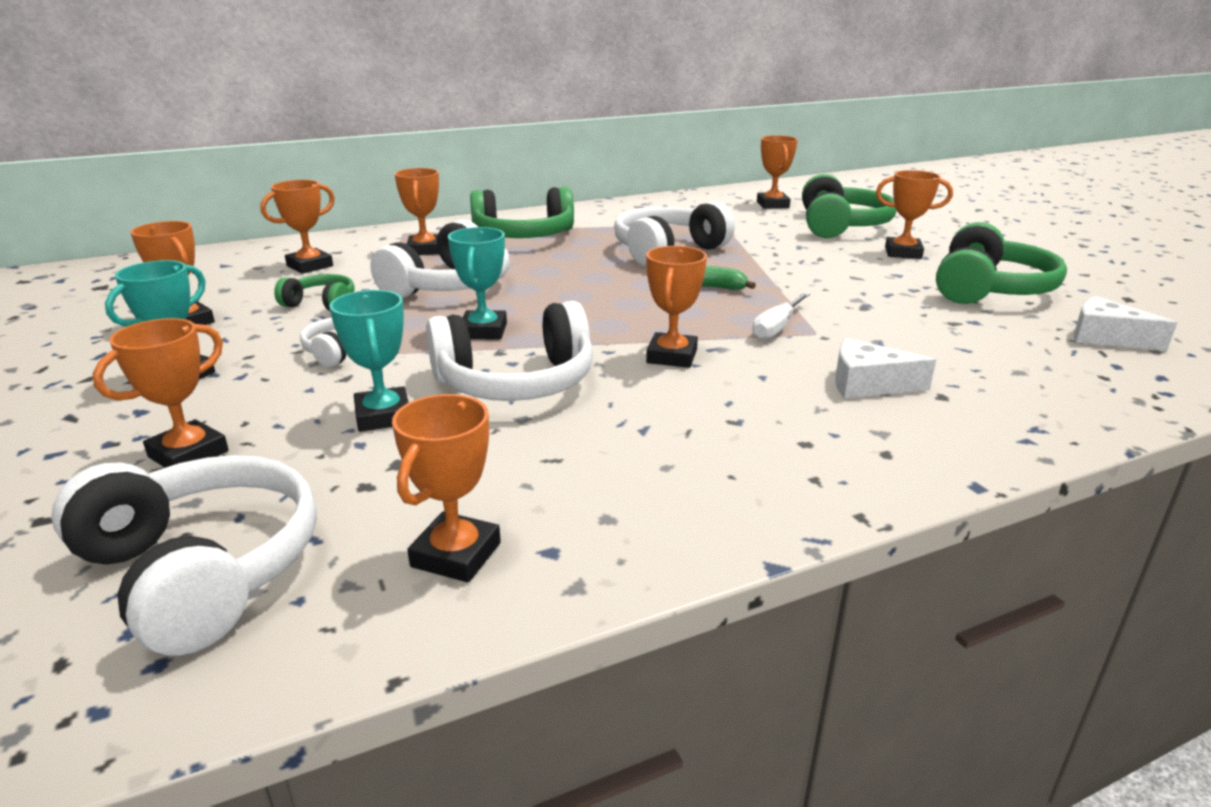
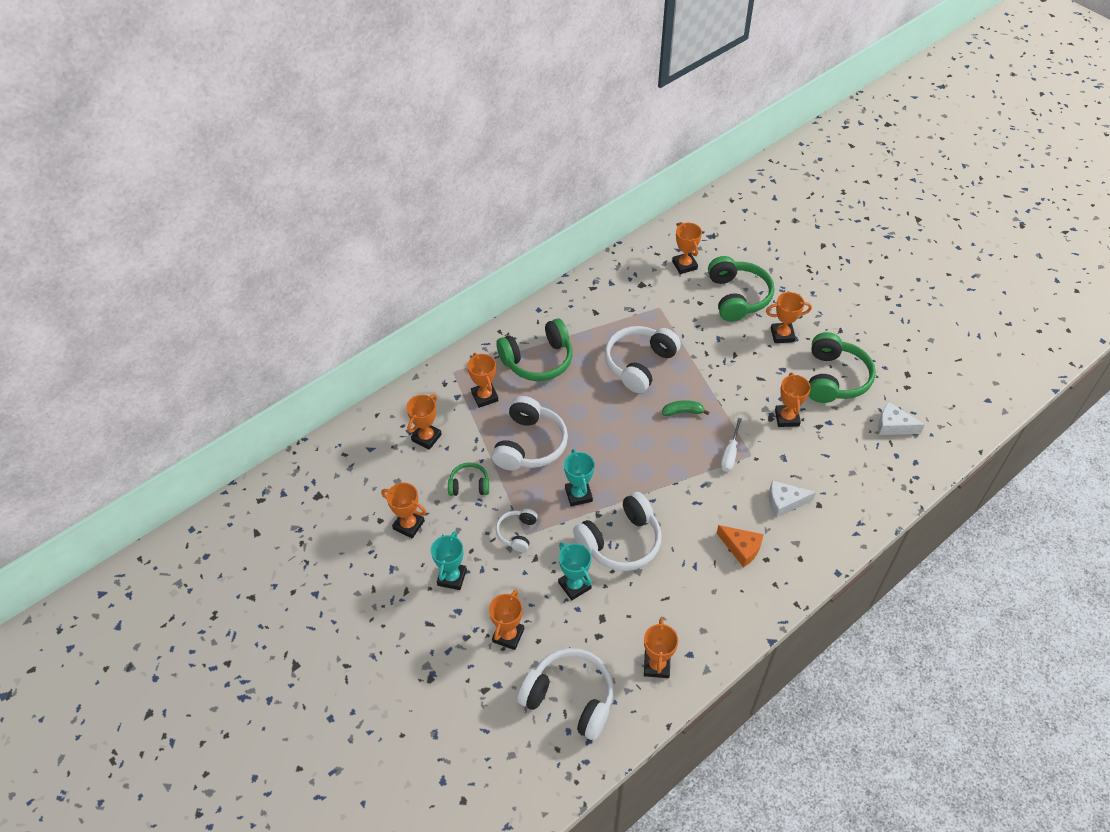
camera: 15 degrees left, 25 degrees up
orange trophy [646,246,707,368] -> orange trophy moved to [775,372,811,427]
none -> orange cheese [717,525,764,568]

